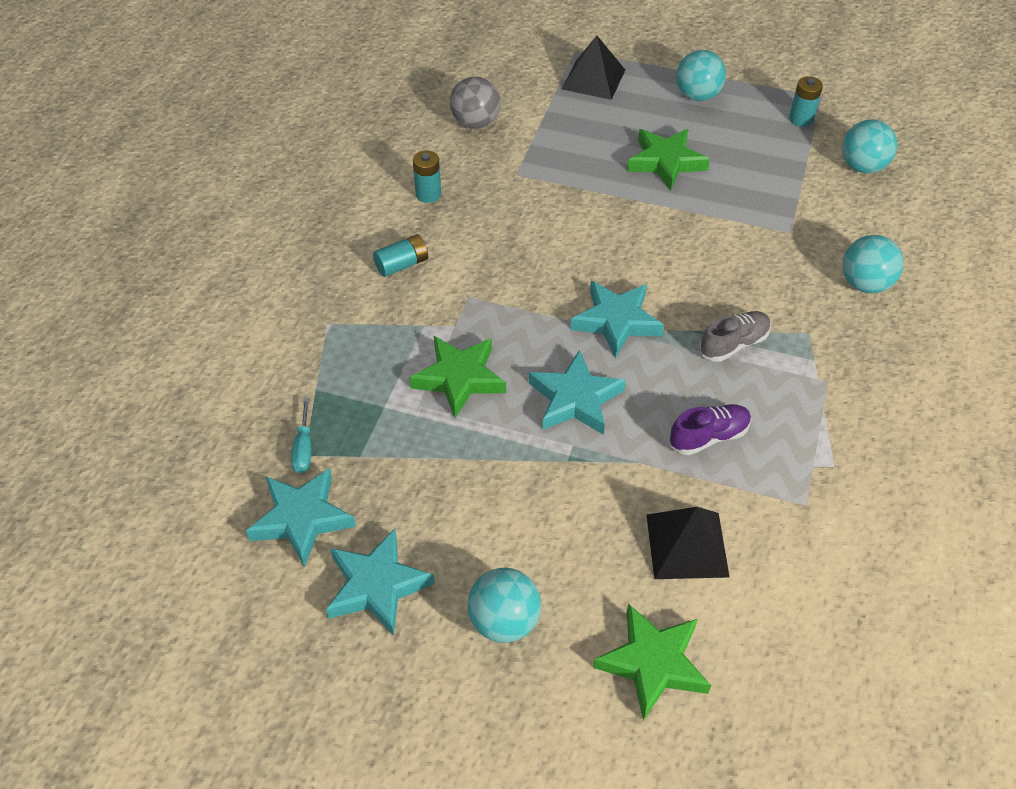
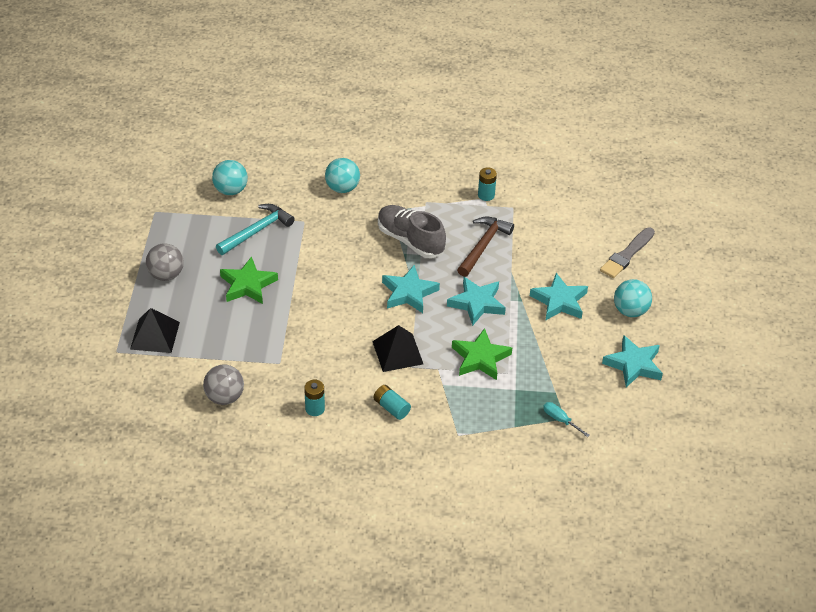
camera: 105 degrees left, 5 degrees down
turquoise star [246,468,356,567] -> turquoise star moved to [530,273,588,321]
turquoise screwdriver [291,398,311,473] -> turquoise screwdriver turned 120 degrees counterclockwise [543,402,590,437]
green star [593,604,711,721] -> grey brush [600,227,655,278]
black pyramid [646,507,730,579] -> black pyramid moved to [372,325,423,372]
purple shoe [670,404,751,455] -> brown hammer [457,217,514,277]
turquoise ball [676,50,726,101] -> grey ball [146,243,184,281]
grey shoe [699,311,771,362] -> grey shoe [378,205,446,258], size x1.64
turquoise battery [789,76,823,127] -> turquoise battery moved to [478,168,497,201]
none -> turquoise hammer [216,204,295,255]

